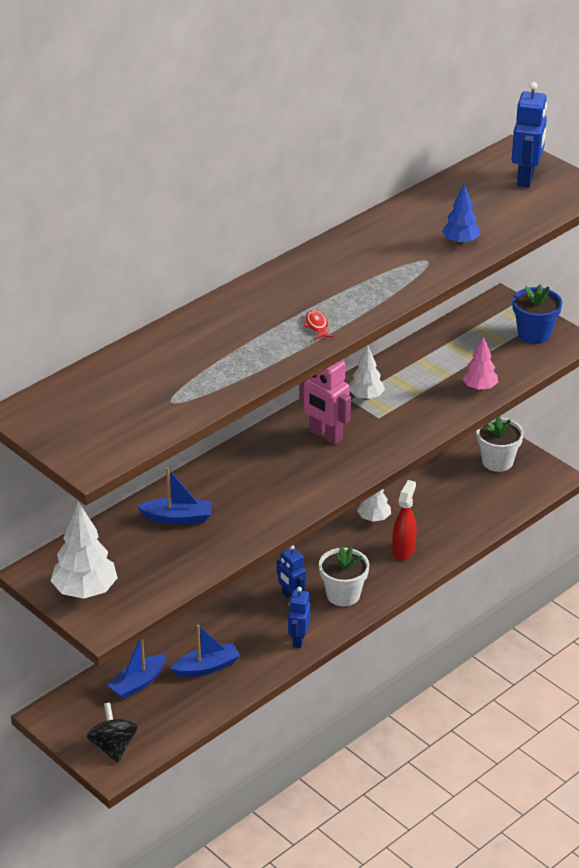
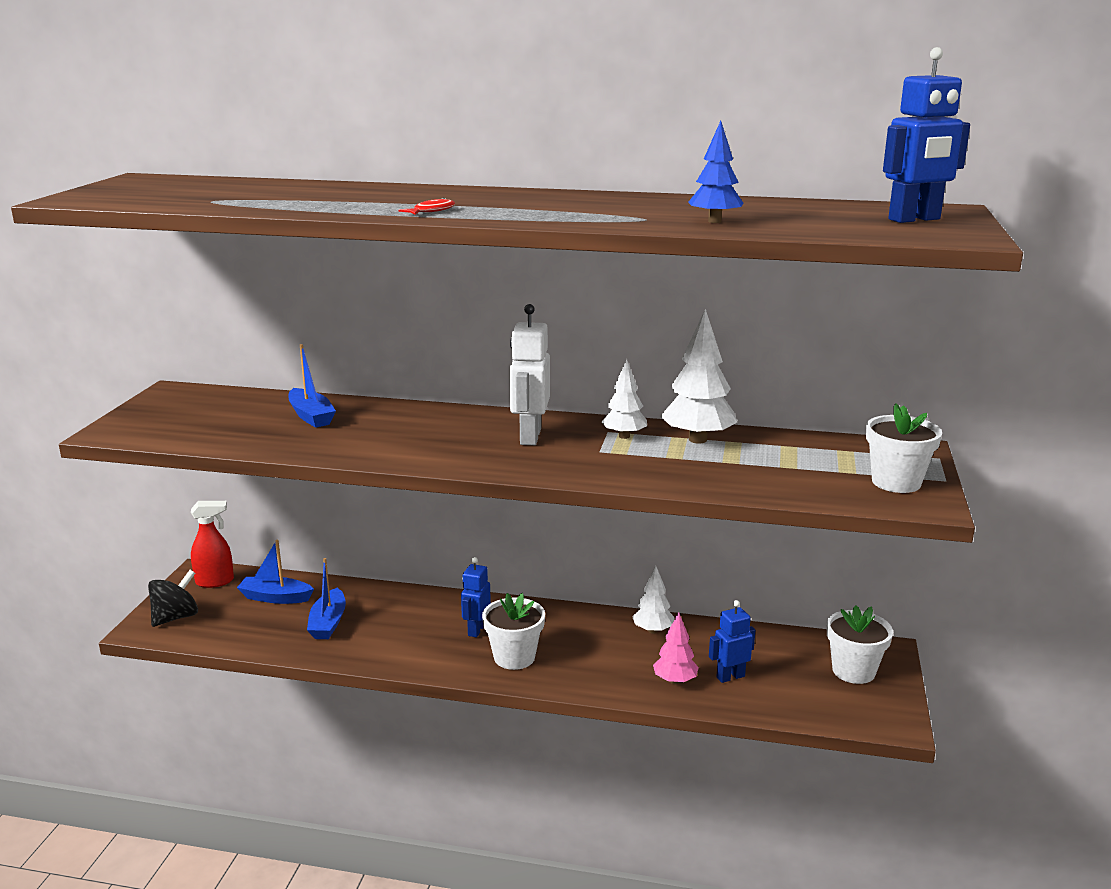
camera: 55 degrees right, 15 degrees down
white tree [51,501,118,599] -> white tree moved to [660,309,737,444]
blue boat [170,624,240,677] -> blue boat turned 60 degrees clockwise [307,558,346,639]
blue robot [288,587,310,648] -> blue robot moved to [709,600,756,683]
pink robot [299,360,351,445] -> white robot [509,304,550,445]
red spray bottle [392,480,417,560] -> red spray bottle moved to [191,501,234,588]
pink tree [462,336,498,391] -> pink tree moved to [653,612,699,684]
blue flower pot [512,284,562,344] -> white flower pot [866,403,942,493]

